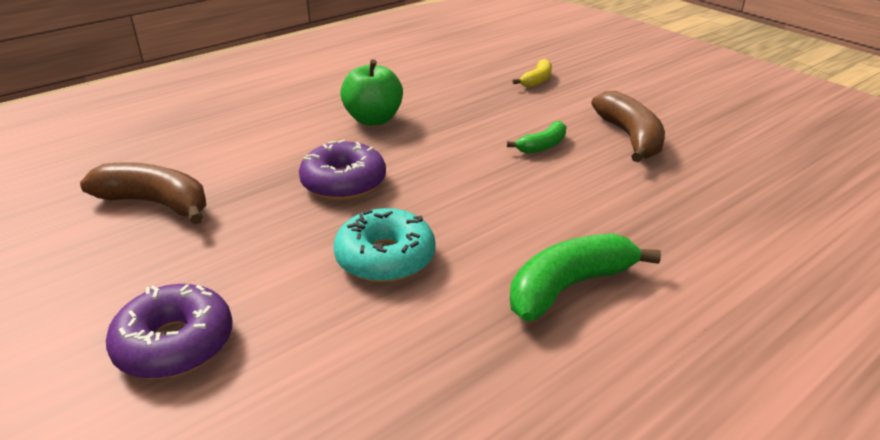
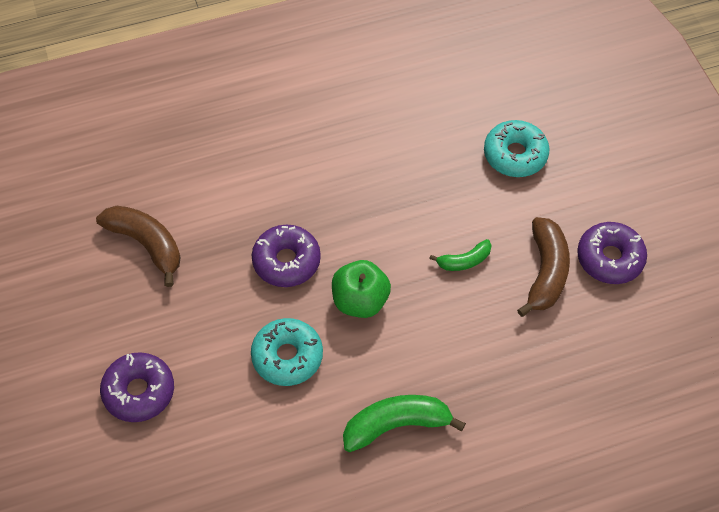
camera: 20 degrees right, 25 degrees up
green apple [340,59,403,126] -> green apple moved to [332,260,391,318]
yellow banana [513,59,552,88] -> turquoise donut [484,120,550,177]
none -> purple donut [577,222,647,284]

